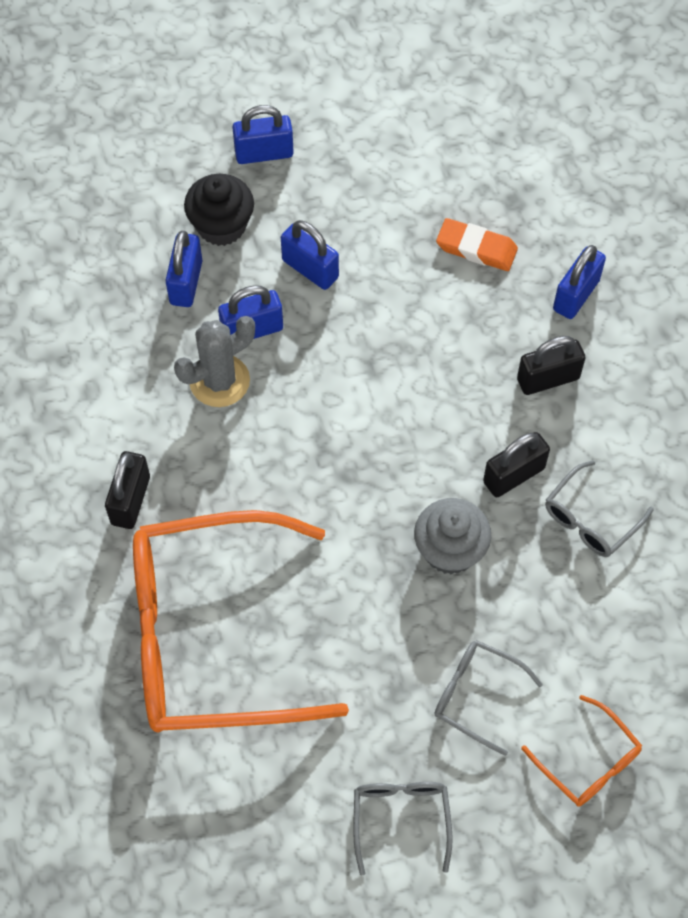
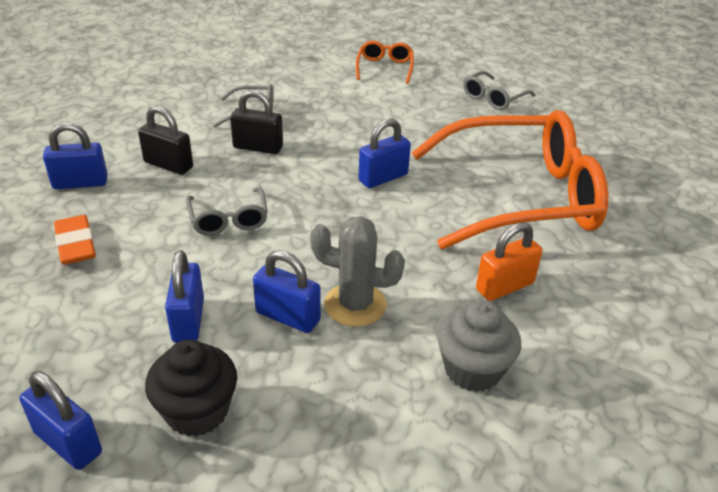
camera: 135 degrees left, 25 degrees down
black padlock [105,451,150,529] -> orange padlock [476,222,542,301]
orange glasses [133,510,349,733] -> orange glasses turned 45 degrees counterclockwise [411,110,608,250]
blue padlock [166,231,202,307] -> blue padlock moved to [358,118,411,188]
grey cupcake [414,498,491,574] -> grey cupcake moved to [437,300,521,392]
grey glasses [434,640,543,756] -> grey glasses moved to [186,187,268,236]

